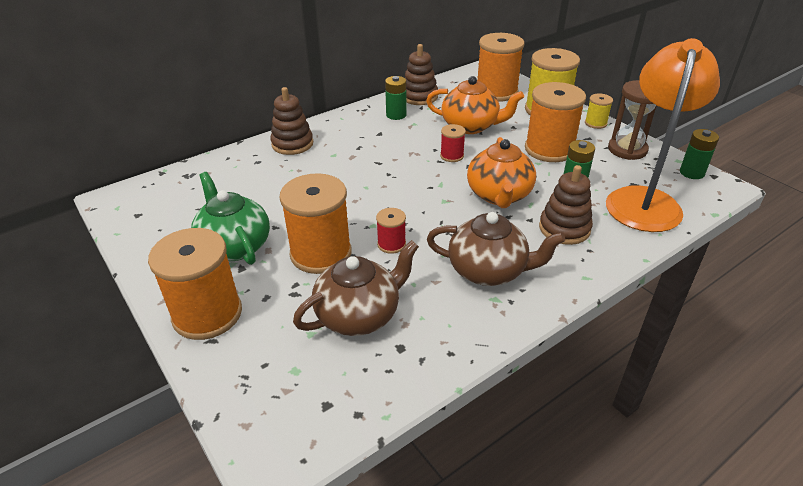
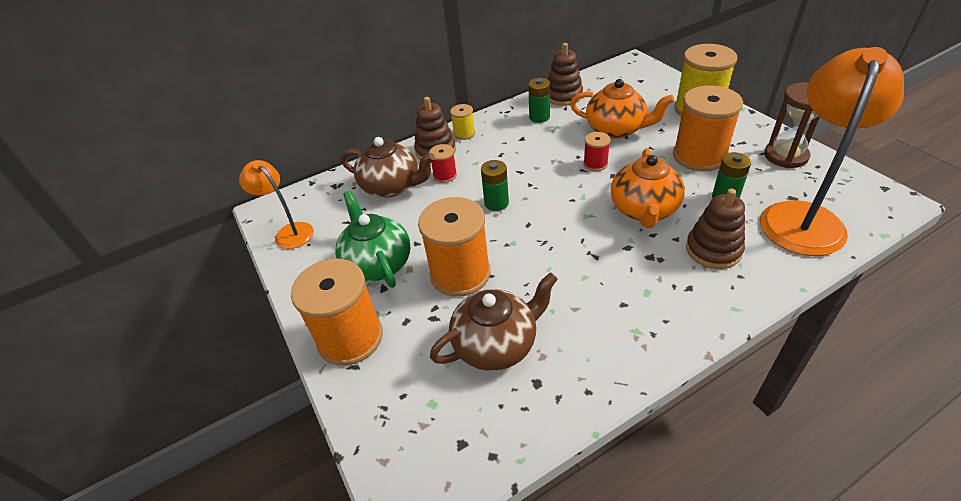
camera: 10 degrees right, 5 degrees up
red spool [376,208,406,254] -> red spool moved to [429,144,457,183]
brown teapot [427,212,565,286] -> brown teapot moved to [341,137,435,198]
orange spool [477,33,525,102] -> none
yellow spool [585,94,613,129] -> yellow spool moved to [450,104,475,140]
green battery [680,129,719,179] -> green battery moved to [481,160,509,211]
none -> orange lamp [239,160,314,249]

